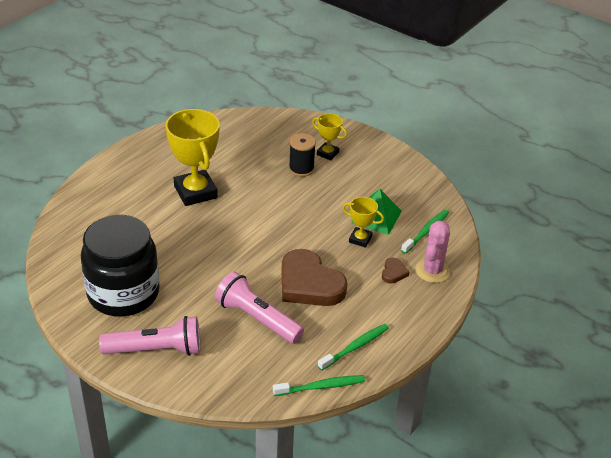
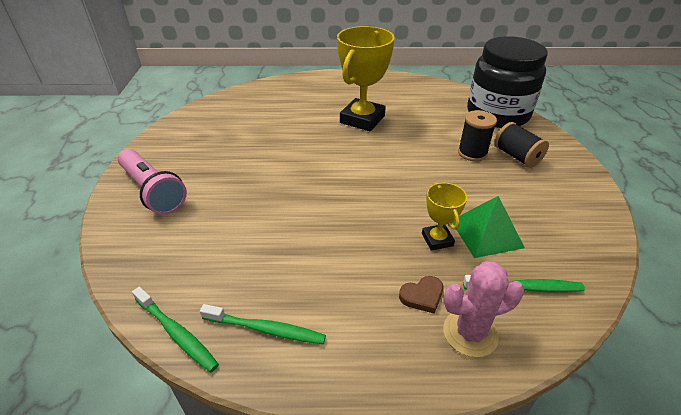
camera: 55 degrees right, 0 degrees up
black jar [81,215,160,317] -> black jar moved to [467,36,548,128]
pink flashlight [215,272,304,344] -> none
brown heart [282,249,347,306] -> none
yellow trophy [312,113,347,160] -> black spool [495,122,549,168]

